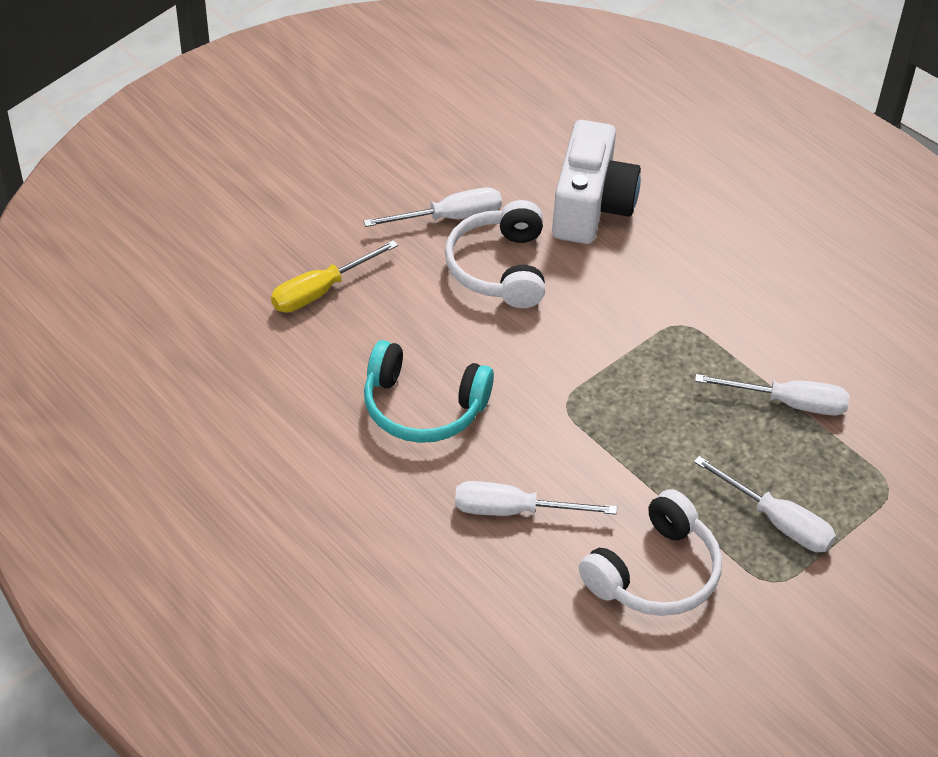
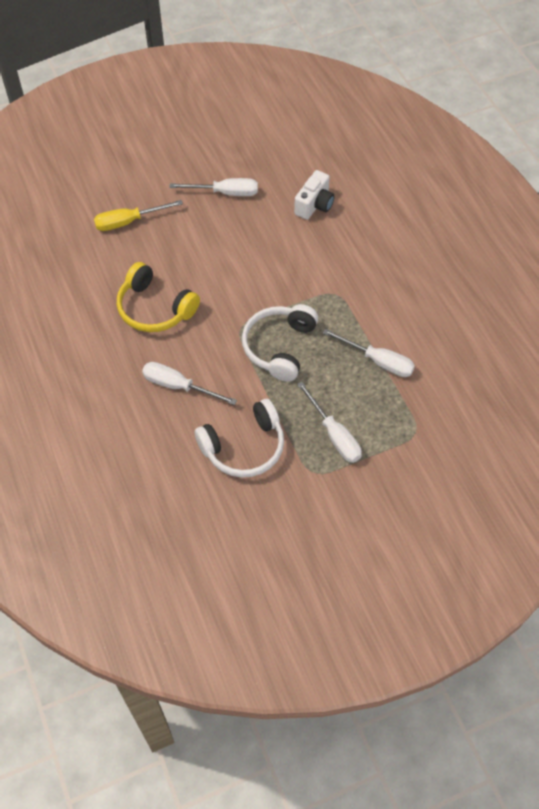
camera: 20 degrees right, 10 degrees up
turquoise headphones [364,340,494,443] -> yellow headphones [117,262,200,332]
white headphones [445,200,545,308] -> white headphones moved to [242,304,318,382]
white camera [552,120,641,244] -> white camera [294,170,335,220], size x0.61

